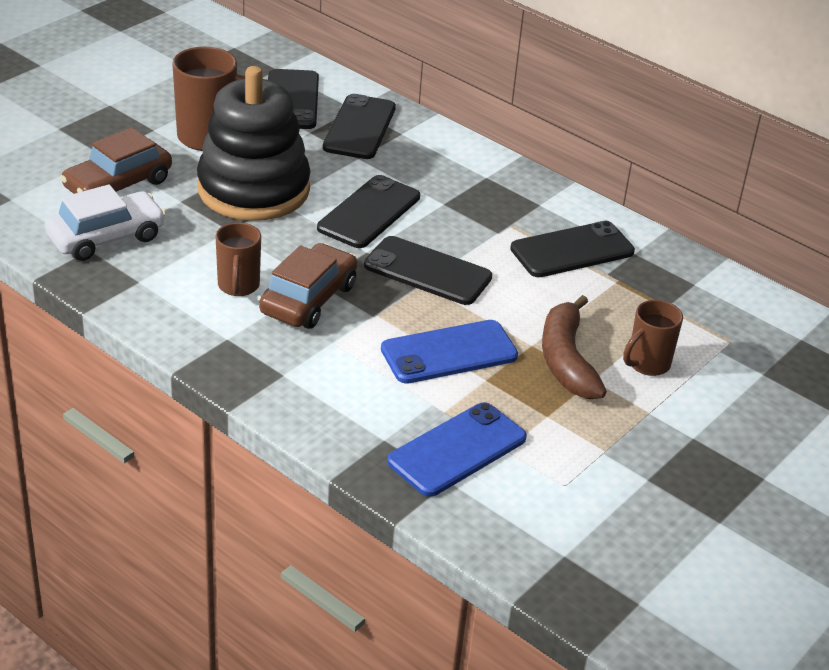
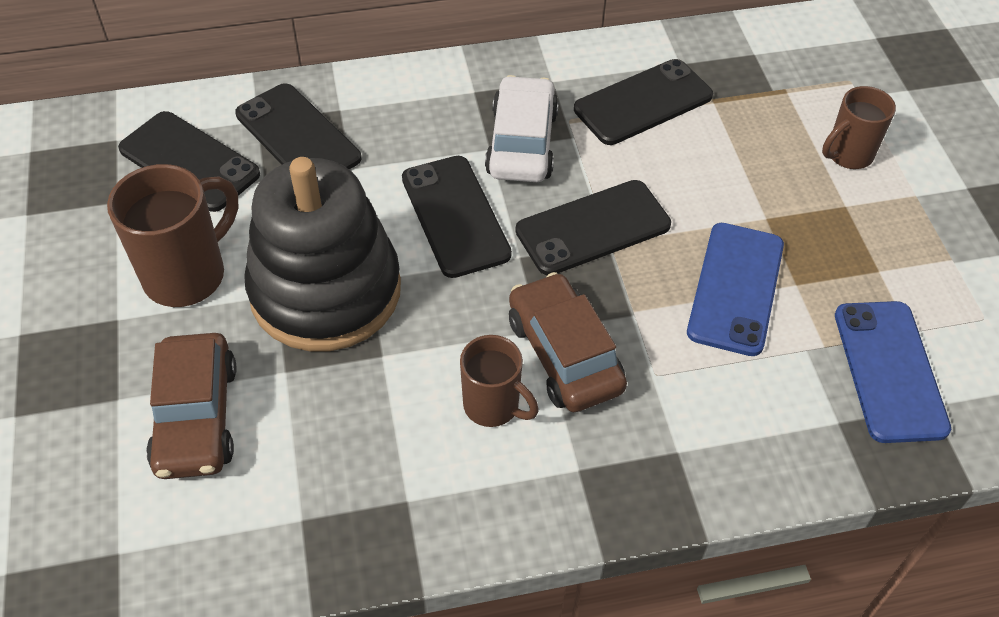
camera: 50 degrees left, 15 degrees up
white car [45,184,166,261] -> white car moved to [485,75,559,182]
black phone [510,221,635,277] -> black phone turned 45 degrees clockwise [574,59,713,145]
brown banana [542,295,607,399] -> none
brown mug [623,300,683,376] -> brown mug turned 60 degrees clockwise [822,86,896,169]

